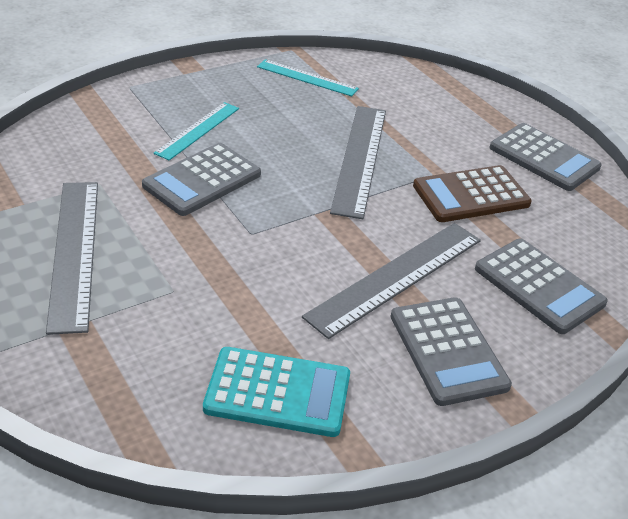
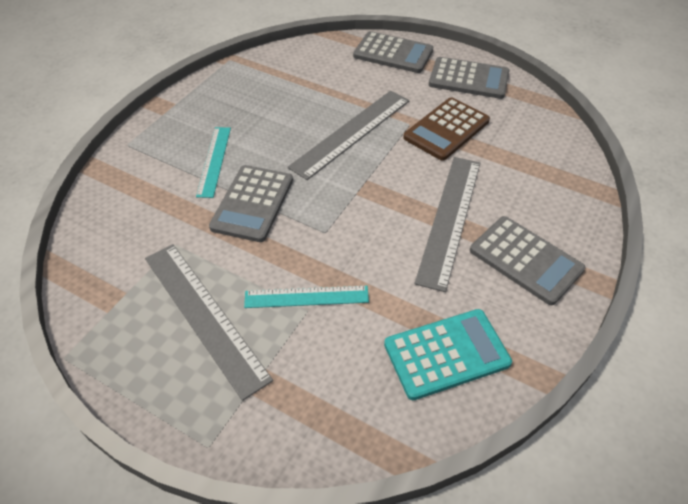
camera: 25 degrees left, 10 degrees up
turquoise ruler [257,59,359,96] -> turquoise ruler moved to [244,286,369,308]
grey ruler [330,106,386,219] -> grey ruler turned 60 degrees clockwise [288,91,409,180]
grey calculator [475,238,608,334] -> grey calculator moved to [353,31,433,73]

